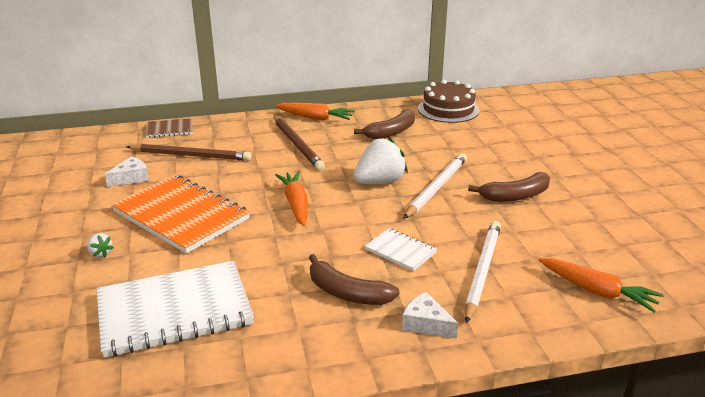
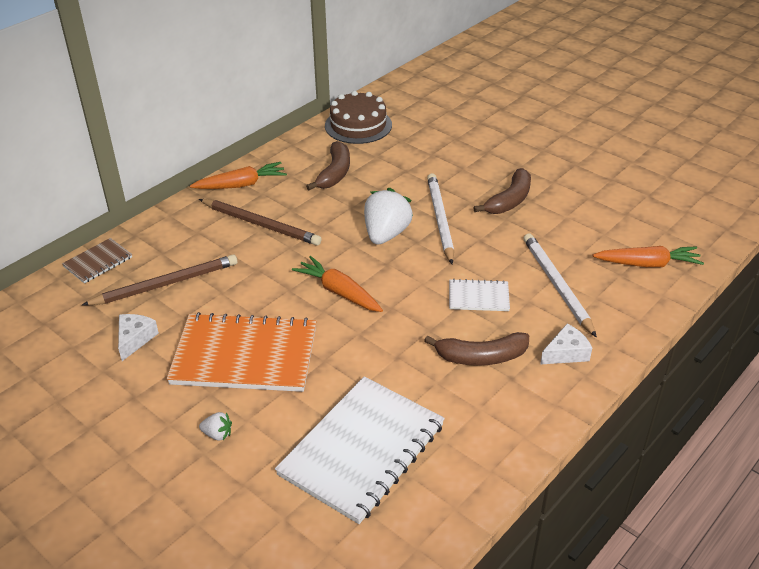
camera: 35 degrees left, 10 degrees up
white cheese [402,292,458,339] -> white cheese turned 150 degrees clockwise [540,324,592,365]

